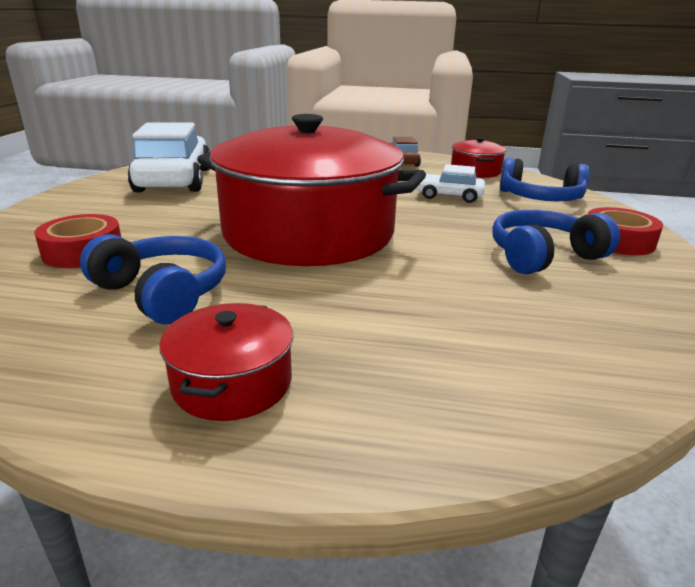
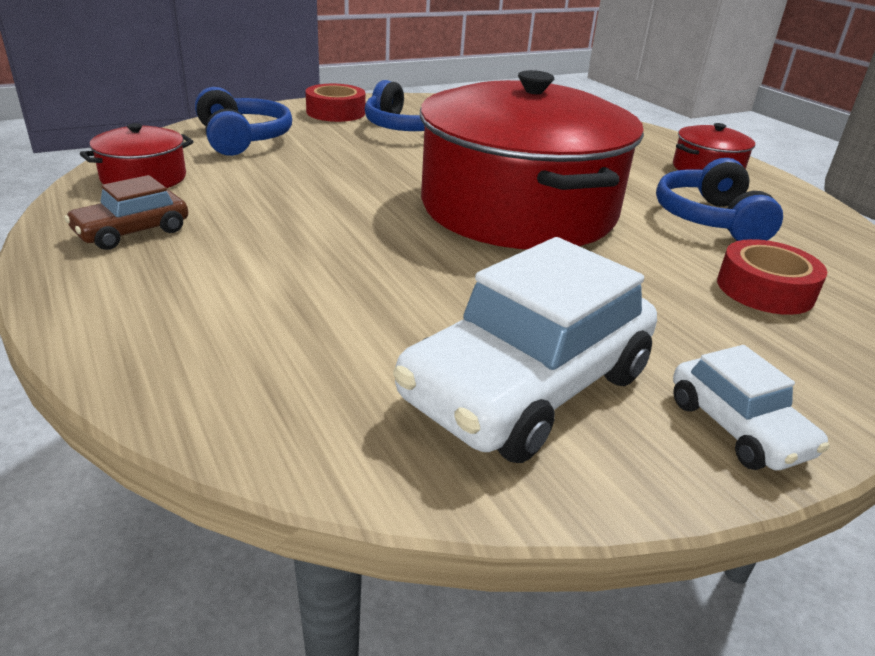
camera: 130 degrees left, 5 degrees up
white car [417,164,485,203] -> white car moved to [673,345,829,470]

